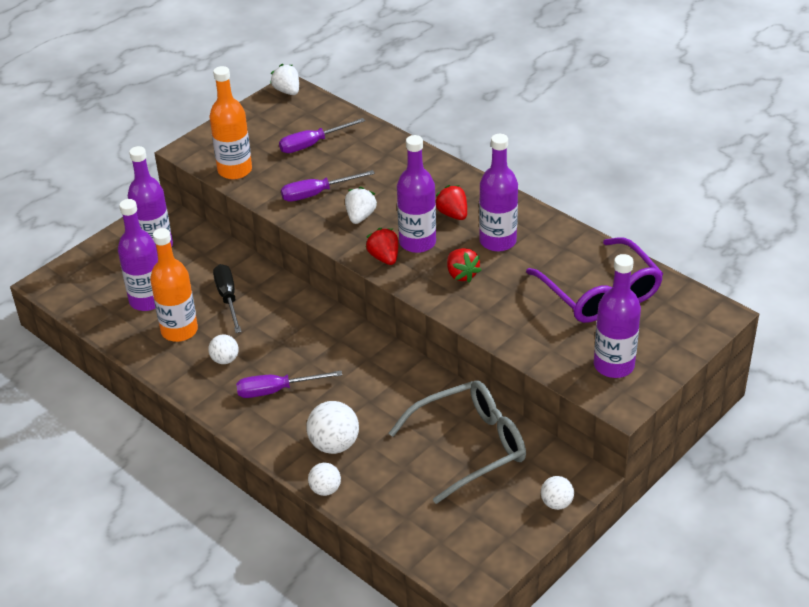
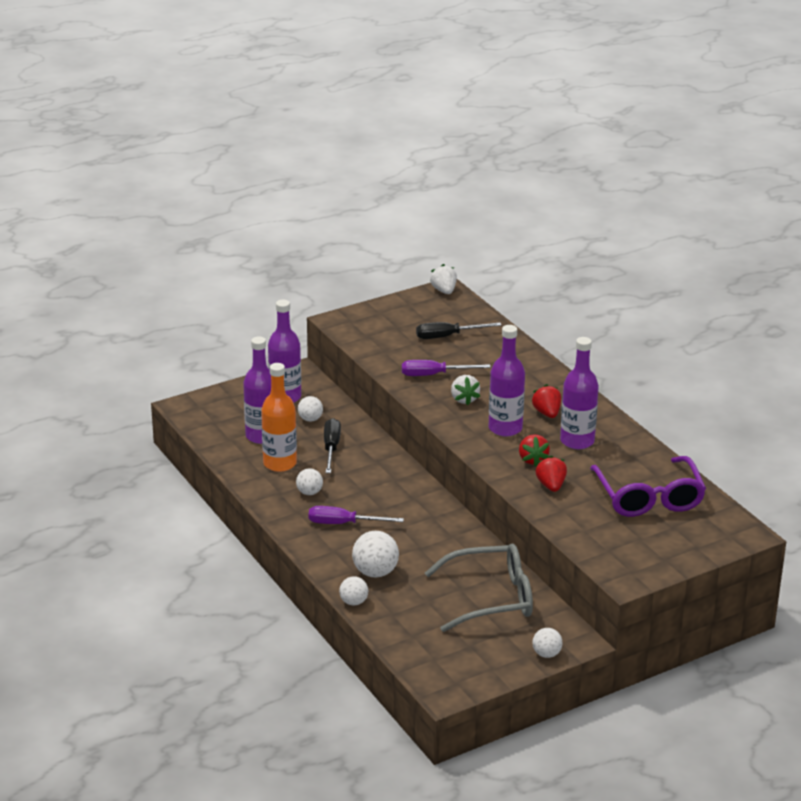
camera: 15 degrees right, 10 degrees down
orange bottle [210,66,252,180] -> none
purple screwdriver [279,118,365,153] -> black screwdriver [416,322,501,339]
white strawberry [345,187,377,224] -> white strawberry turned 135 degrees clockwise [451,375,480,405]
red strawberry [366,228,398,265] -> red strawberry moved to [536,456,567,492]
purple bottle [594,254,641,378] -> none
none -> white ball [298,396,323,422]

